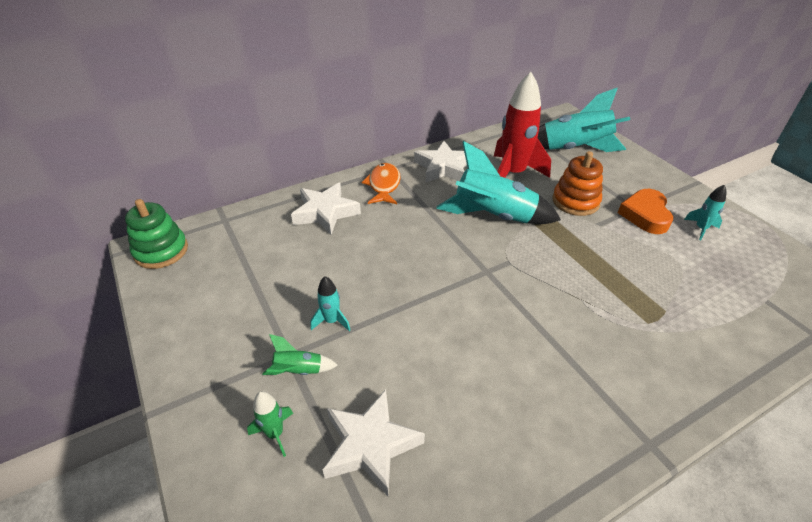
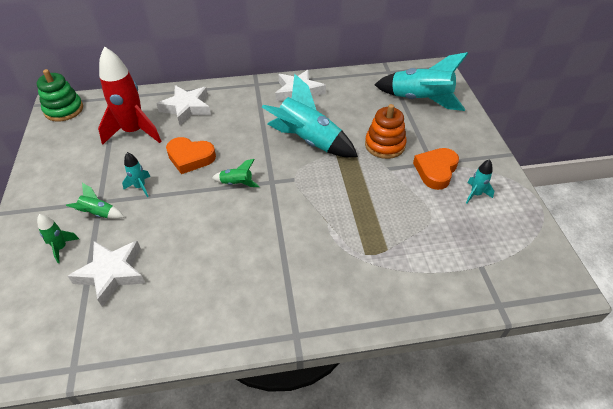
camera: 20 degrees right, 5 degrees up
orange fish [362,163,401,204] -> none
red rocket [494,72,551,178] -> red rocket moved to [98,47,161,145]
none -> orange heart [166,137,216,174]
none -> green rocket [212,159,260,187]

